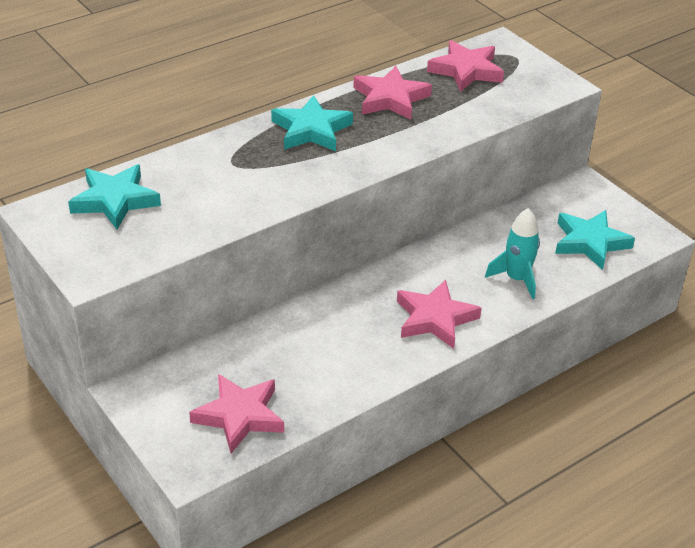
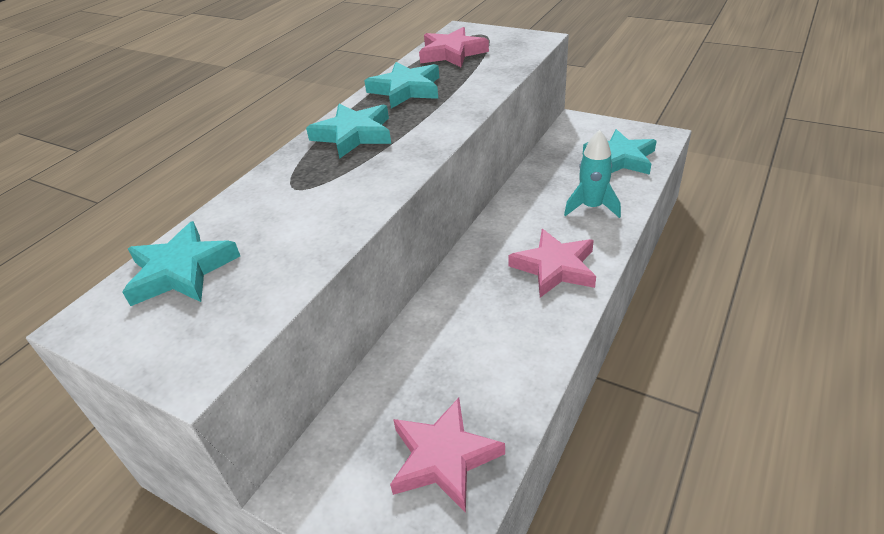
camera: 20 degrees left, 0 degrees up
pink star [353,66,432,120] -> turquoise star [364,62,439,108]

